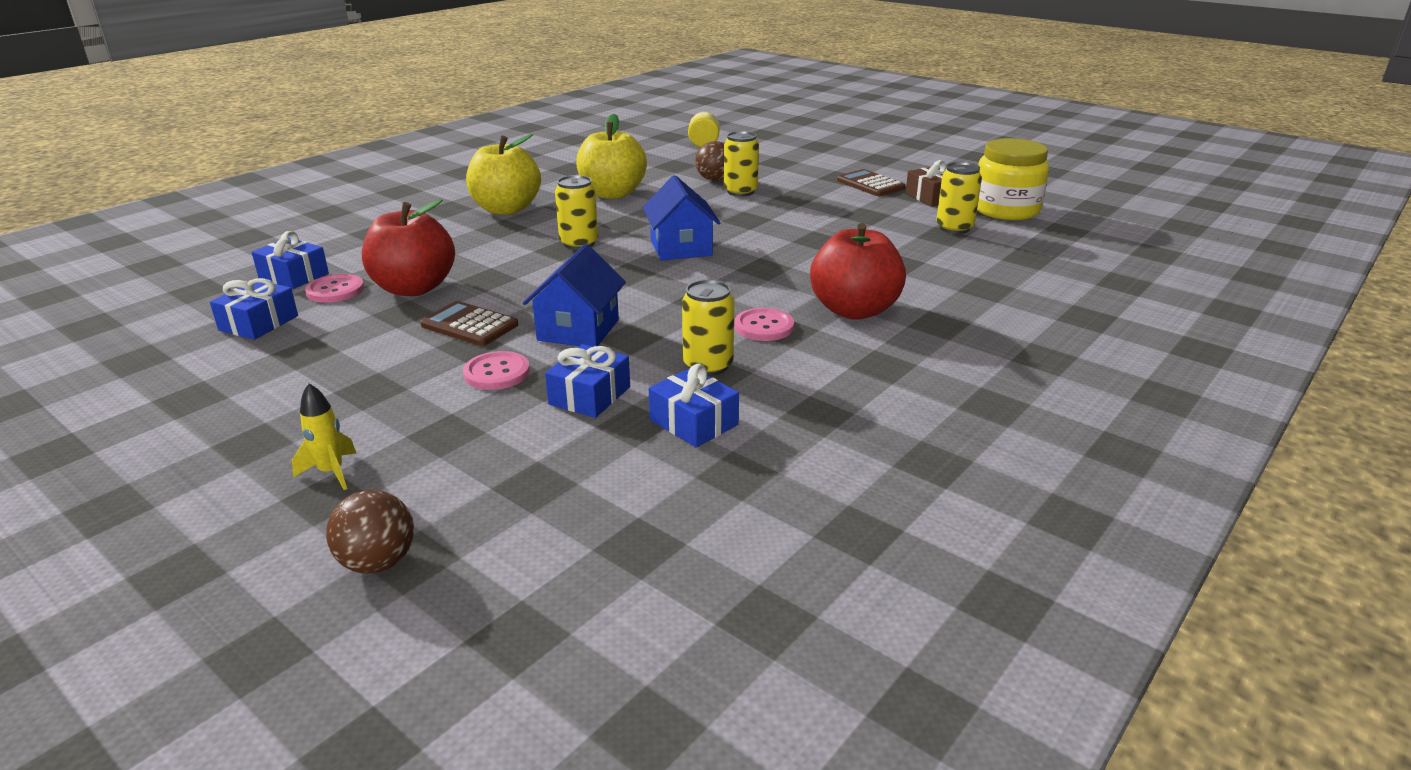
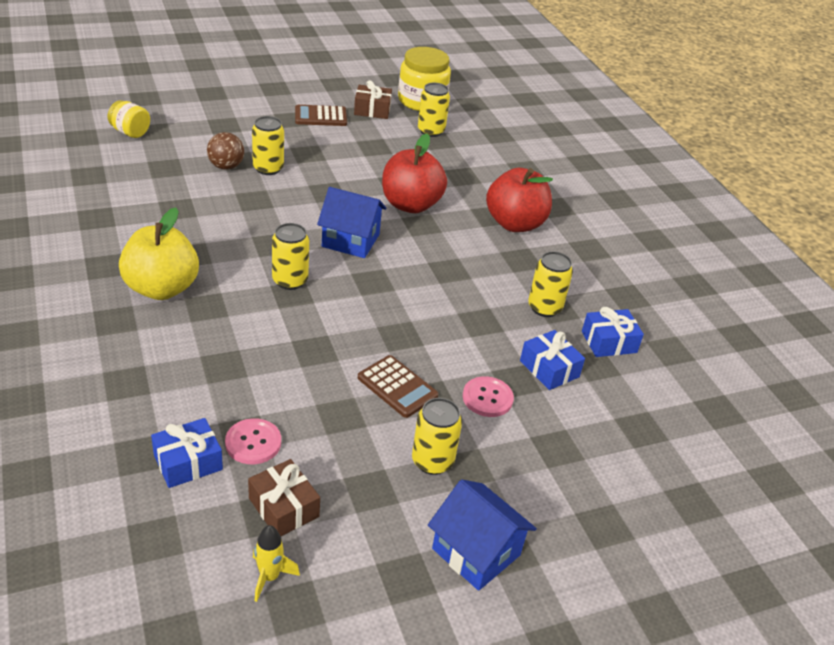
camera: 65 degrees left, 10 degrees up
blue gift [210,278,298,340] -> brown gift [248,459,320,536]
yellow rocket [292,383,356,490] -> yellow rocket moved to [253,525,300,602]
brown ball [326,490,414,573] -> none
red apple [362,199,455,296] -> red apple moved to [382,134,447,213]
brown calculator [420,301,518,346] -> brown calculator turned 105 degrees counterclockwise [358,355,439,418]
blue house [523,244,626,347] -> blue house moved to [428,479,537,591]
yellow apple [576,114,647,199] -> none
pink button [735,308,794,341] -> none
none -> yellow can [412,398,462,475]

